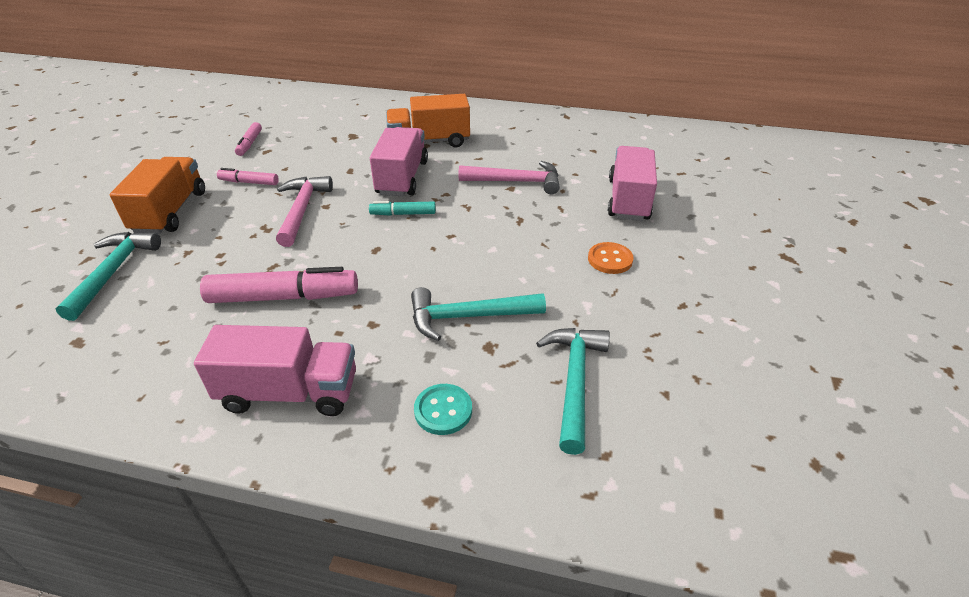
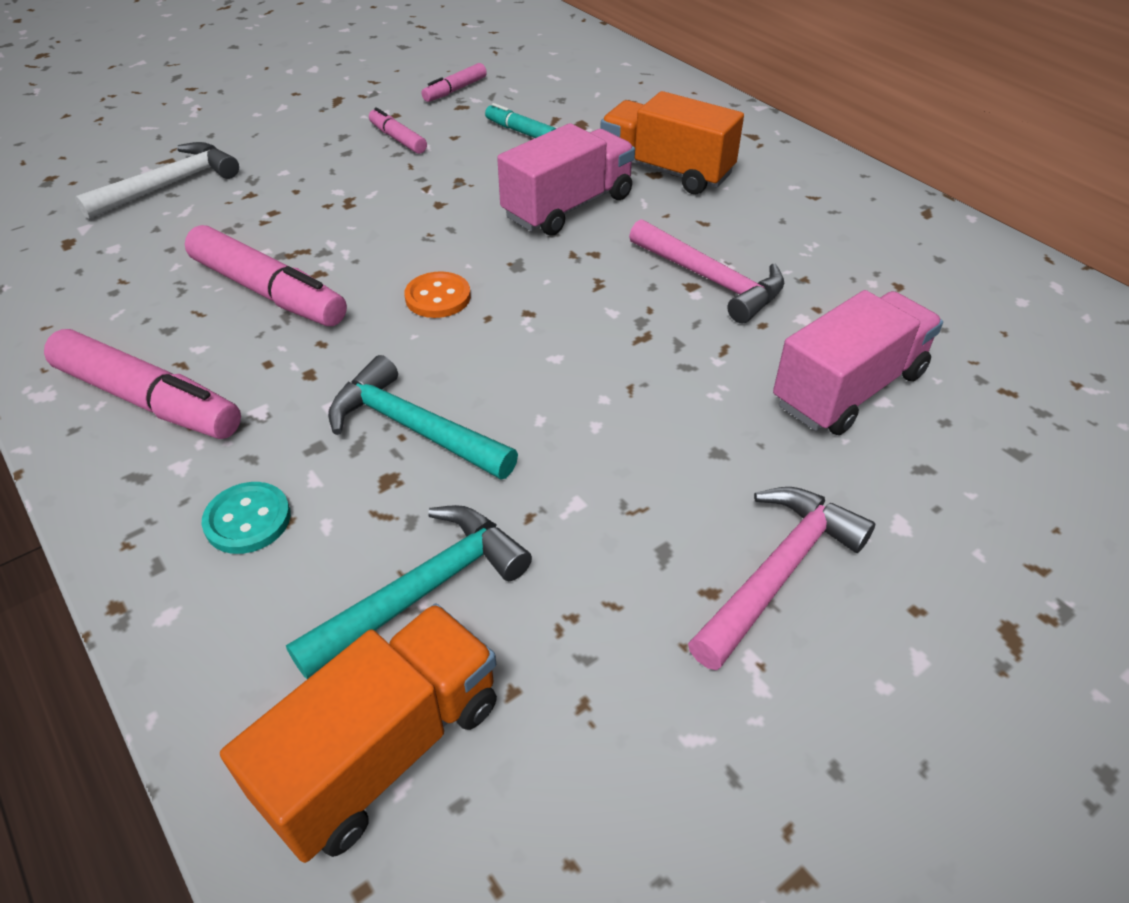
camera: 40 degrees right, 5 degrees up
turquoise hammer [56,232,161,321] -> white hammer [75,142,239,220]
orange truck [110,157,205,234] -> orange truck moved to [220,604,497,863]
pink truck [194,325,356,416] -> pink marker [44,329,241,439]
pink hammer [276,176,333,247] -> pink hammer moved to [688,487,875,670]
turquoise marker [369,201,436,216] -> turquoise marker moved to [485,103,556,138]
orange button [588,242,634,274] -> orange button moved to [404,271,471,318]

